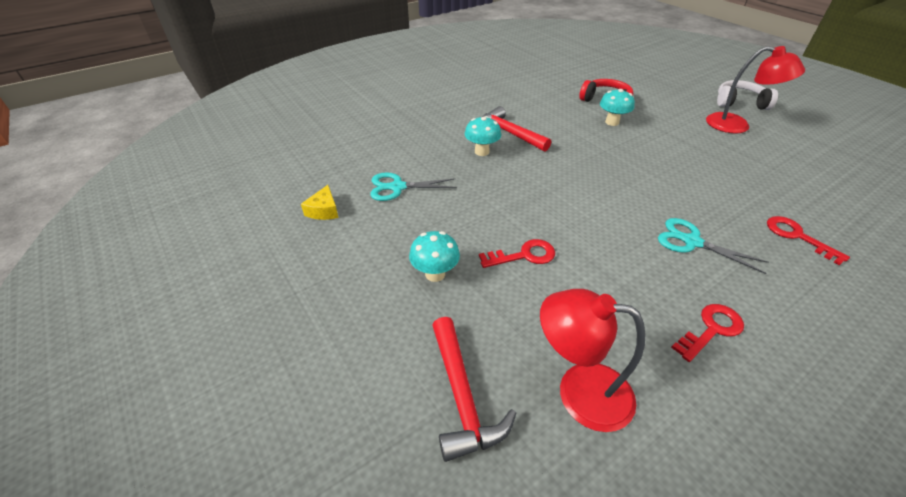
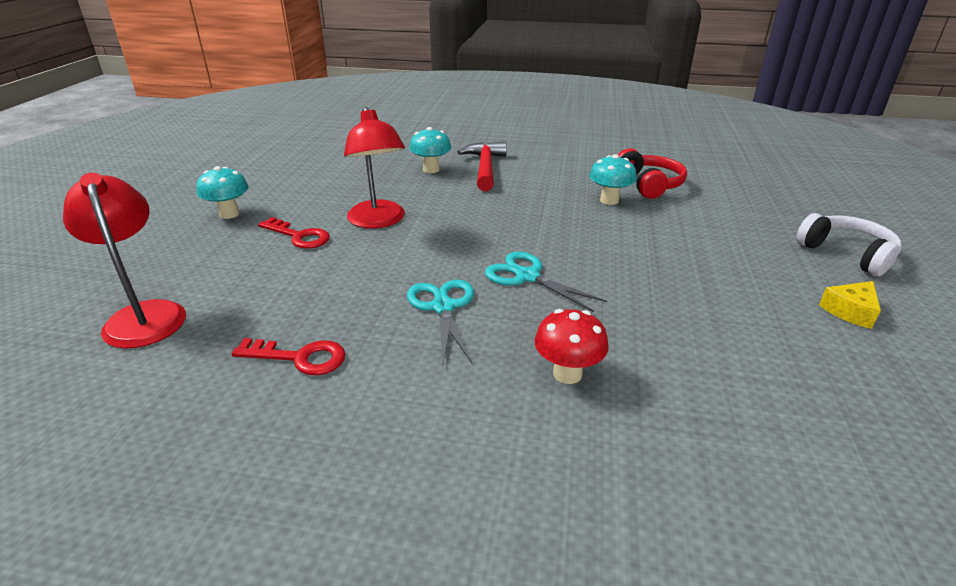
camera: 45 degrees right, 10 degrees down
yellow cheese [301,185,339,220] -> yellow cheese moved to [819,281,881,329]
turquoise scissors [370,172,457,201] -> turquoise scissors moved to [485,252,607,312]
red hammer [432,317,516,462] -> none
red lamp [706,46,805,133] -> red lamp moved to [344,106,405,228]
red key [767,216,850,265] -> red mushroom [534,309,609,384]

